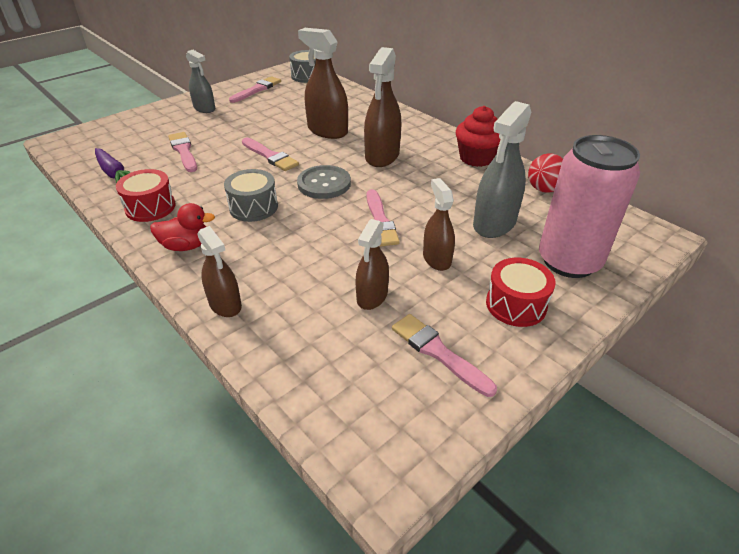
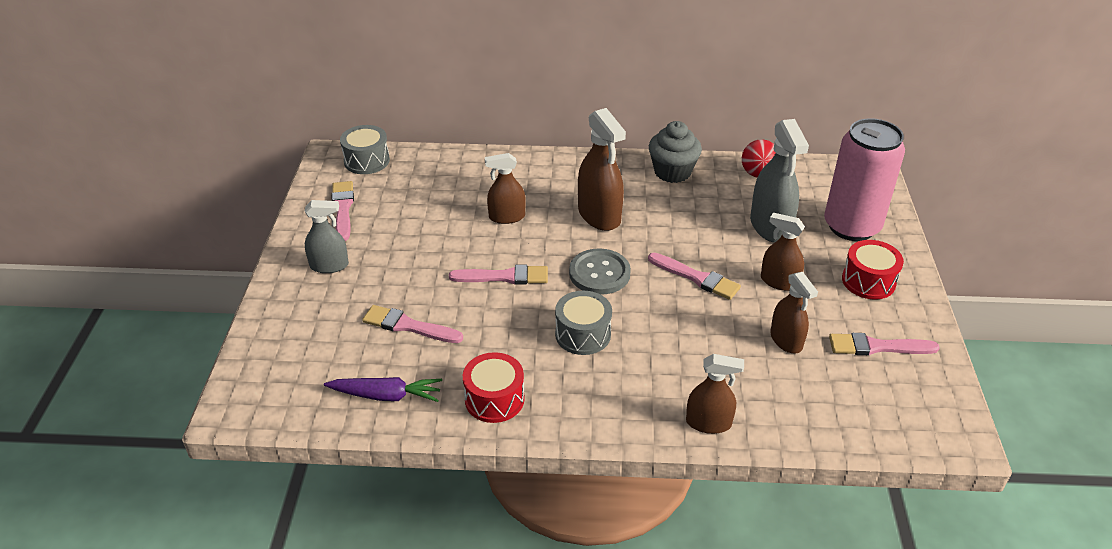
camera: 45 degrees left, 0 degrees up
red duck [150,203,215,251] -> none
brown spray bottle [298,28,348,139] -> brown spray bottle [485,153,526,224], size x0.63
red cupcake [456,106,501,167] -> grey cupcake [649,121,702,183]

